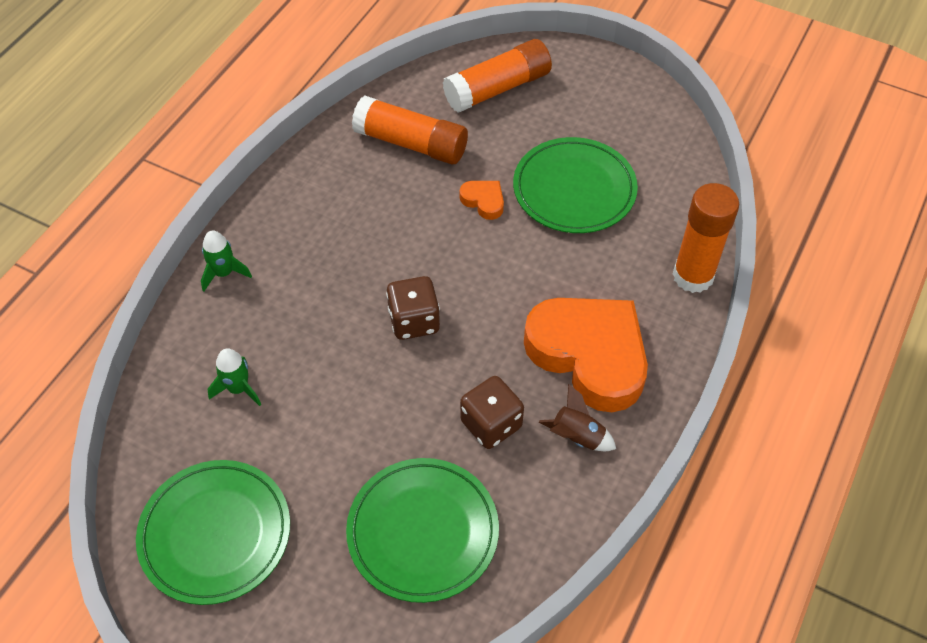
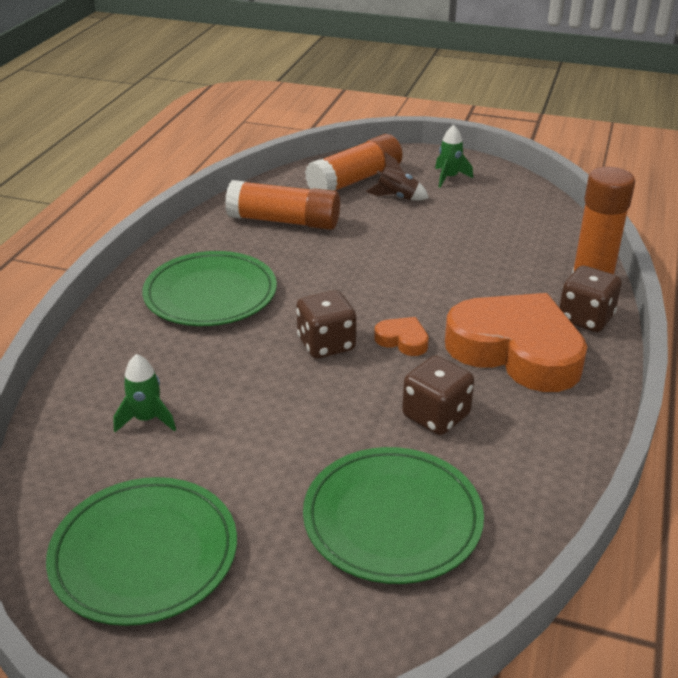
camera: 10 degrees left, 20 degrees down
green rocket [201,230,252,291] -> green rocket moved to [435,125,473,188]
orange heart [460,181,504,220] -> orange heart moved to [374,317,429,356]
green plate [513,137,638,233] -> green plate moved to [142,251,277,326]
brown rocket [539,384,616,451] -> brown rocket moved to [366,152,429,201]
none -> brown dice [559,266,622,332]

